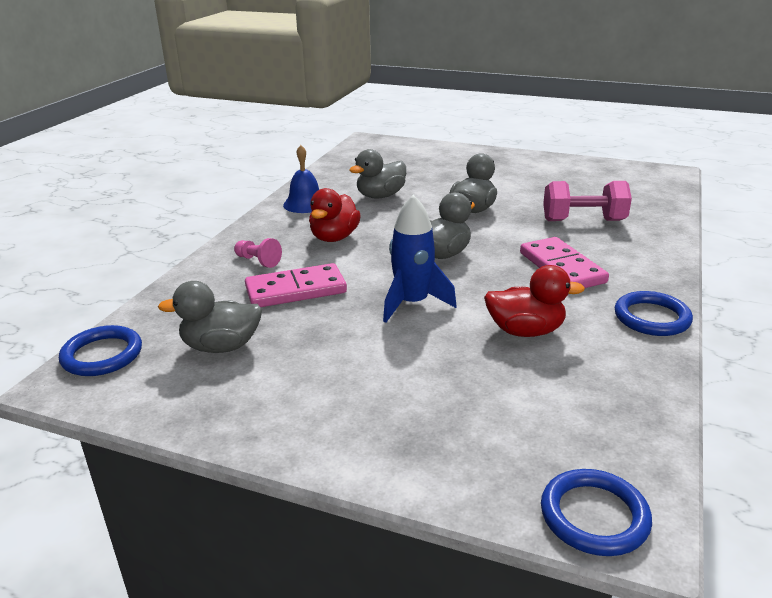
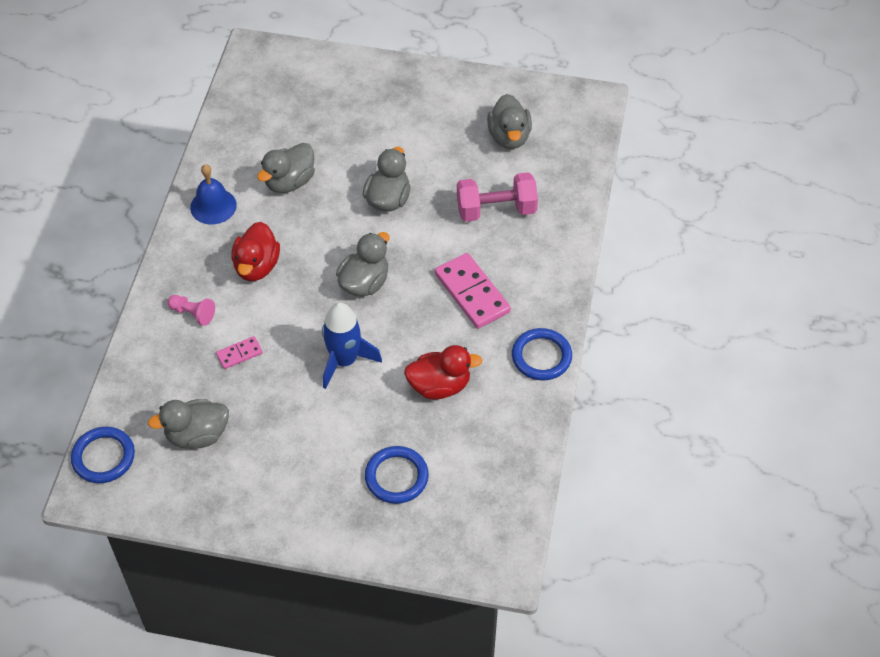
camera: 10 degrees left, 25 degrees up
pink domino [245,263,347,307] -> pink domino [216,336,263,369], size x0.51
blue ring [541,469,652,556] -> blue ring moved to [365,446,429,504]
none -> grey duck [487,94,532,149]

